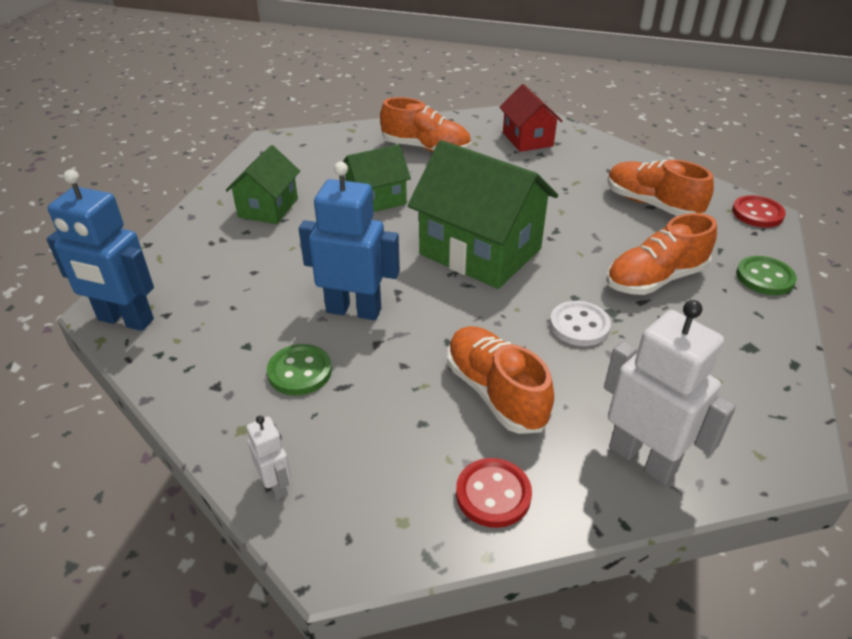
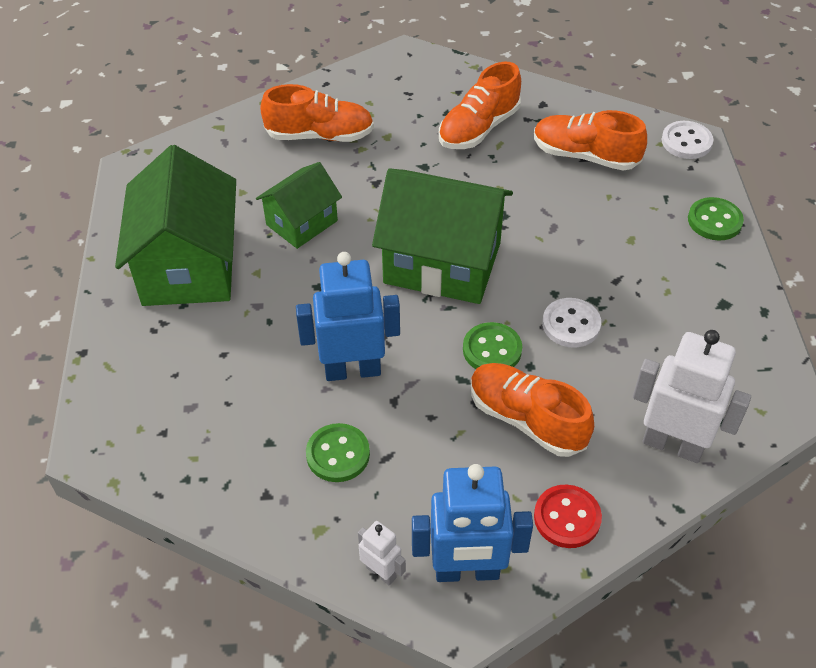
camera: 20 degrees left, 10 degrees up
blue robot [47,170,154,331] -> blue robot moved to [412,464,533,582]
green house [225,145,300,224] -> green house [115,145,236,306], size x1.75
red house [499,84,562,152] -> none
orange shoe [606,213,717,295] -> orange shoe moved to [439,62,521,149]
red button [732,195,786,228] -> white button [661,121,713,159]
none -> green button [463,322,522,369]

